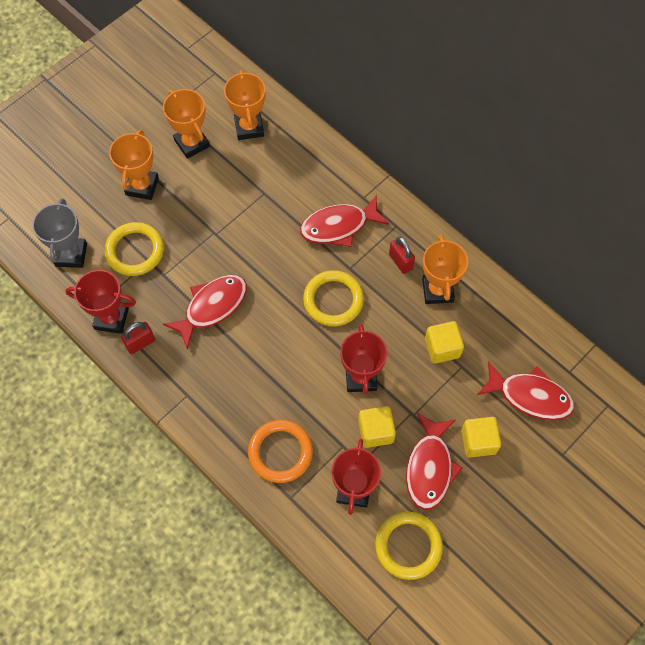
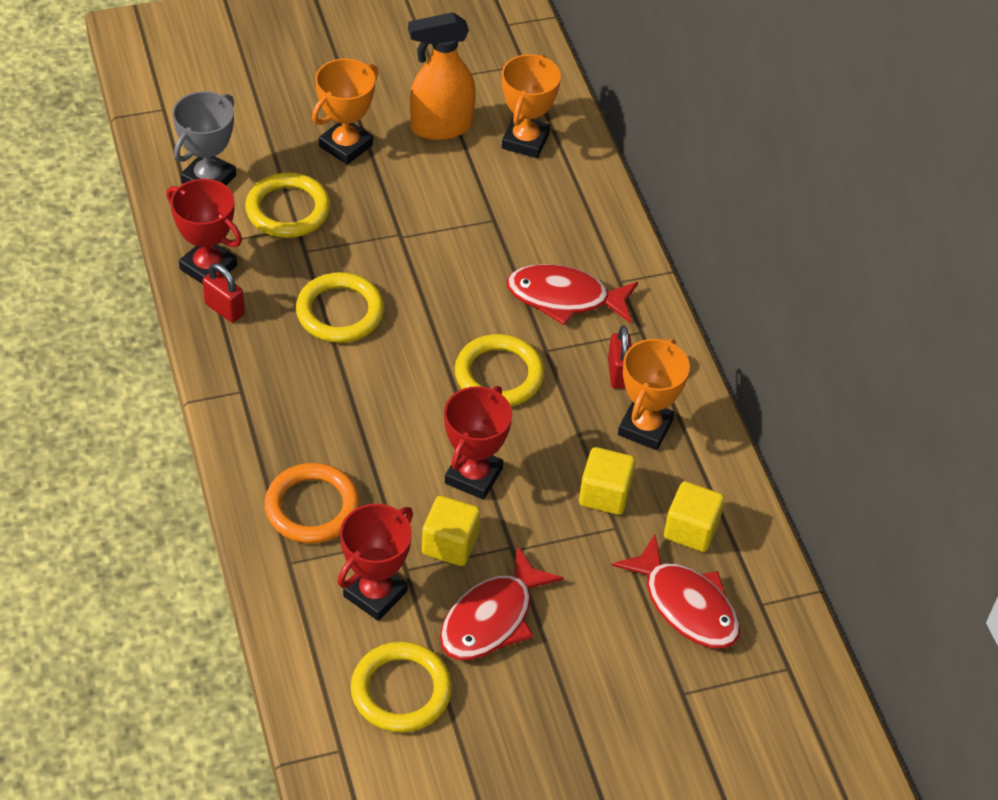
camera: 25 degrees right, 15 degrees down
red padlock [121,322,155,354] -> red padlock turned 45 degrees clockwise [202,263,245,323]
orange trophy [163,89,210,159] -> orange spray bottle [408,12,476,140]
red fish [163,275,247,350] -> yellow ring [296,272,384,343]
yellow cube [461,417,501,457] -> yellow cube moved to [664,481,725,552]

